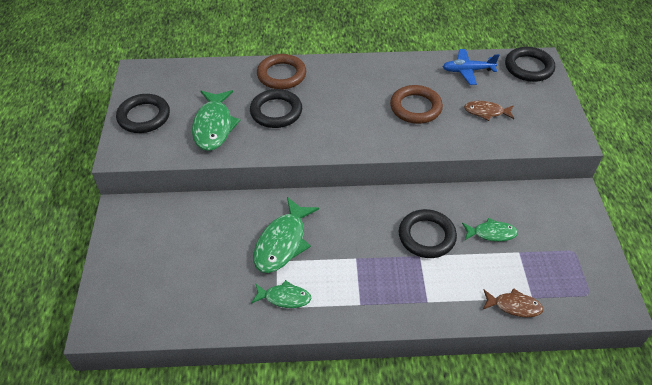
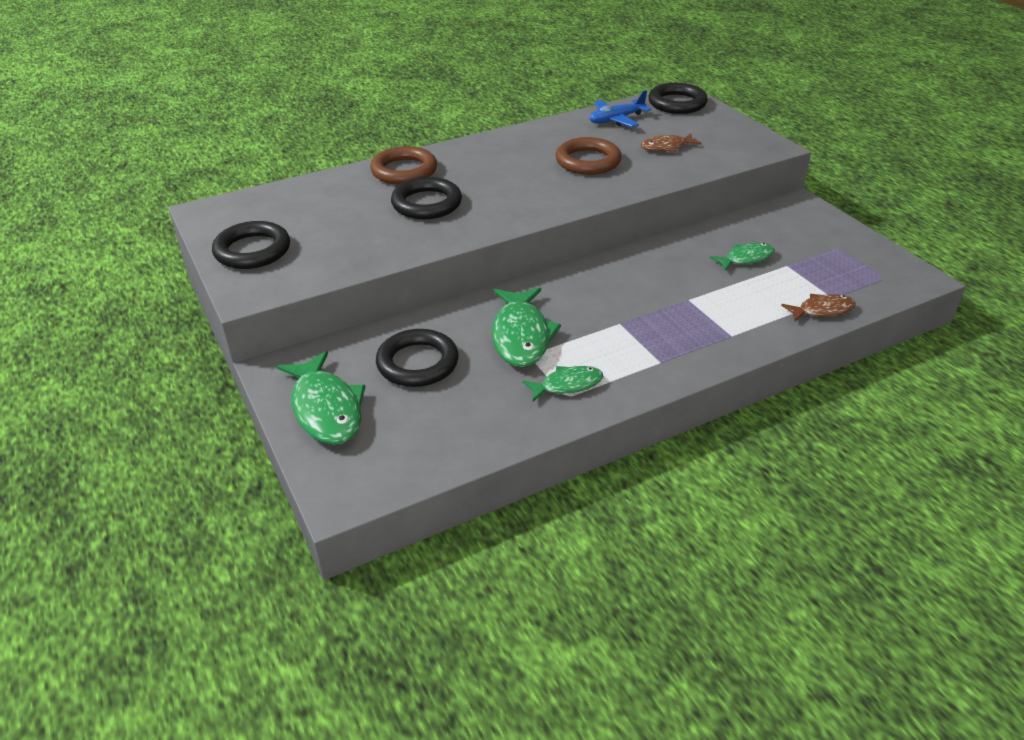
camera: 25 degrees left, 10 degrees down
green fish [192,90,241,151] -> green fish moved to [276,351,365,445]
black ring [399,209,457,258] -> black ring moved to [376,329,459,387]

